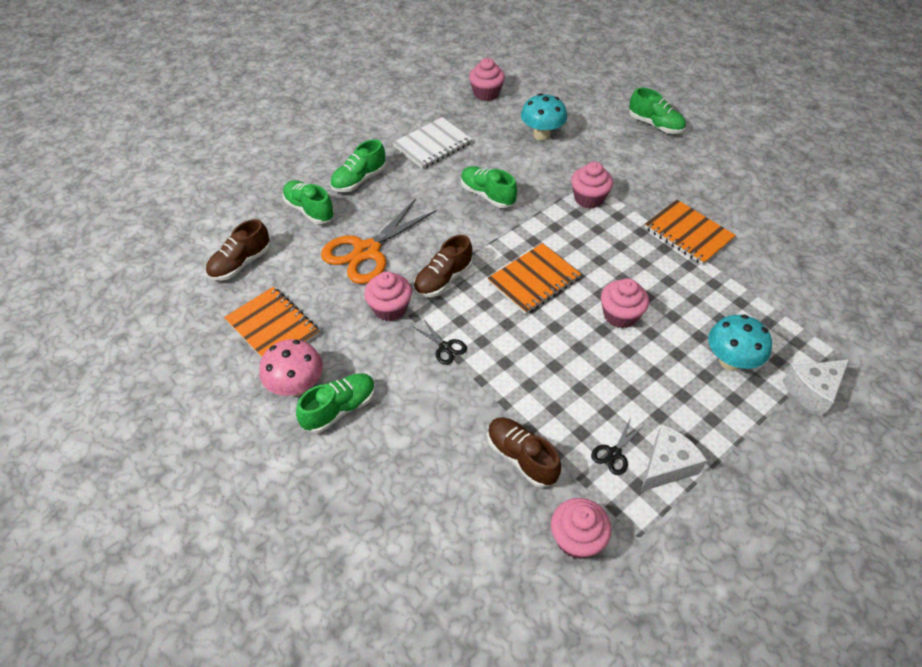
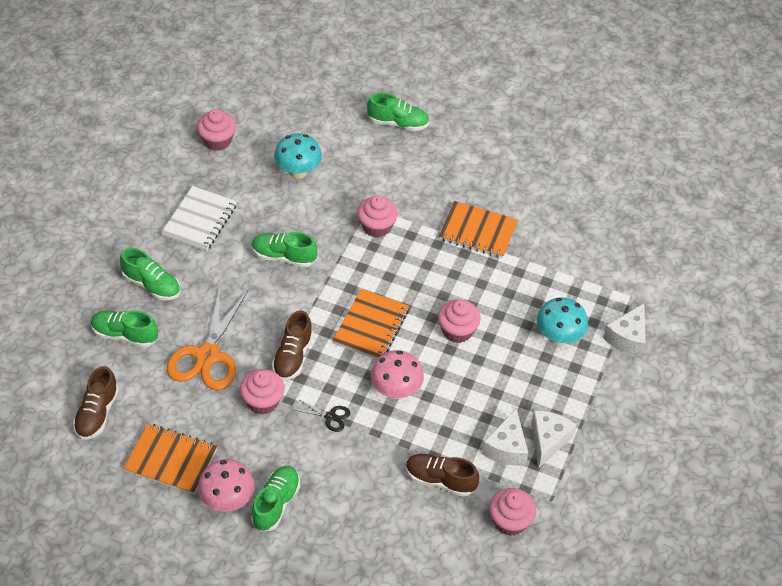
camera: 30 degrees left, 0 degrees up
green shoe [330,139,386,192] -> green shoe turned 75 degrees counterclockwise [120,248,180,301]
black scissors [591,418,645,475] -> white cheese [482,408,528,466]
none -> pink mushroom [370,350,424,399]

